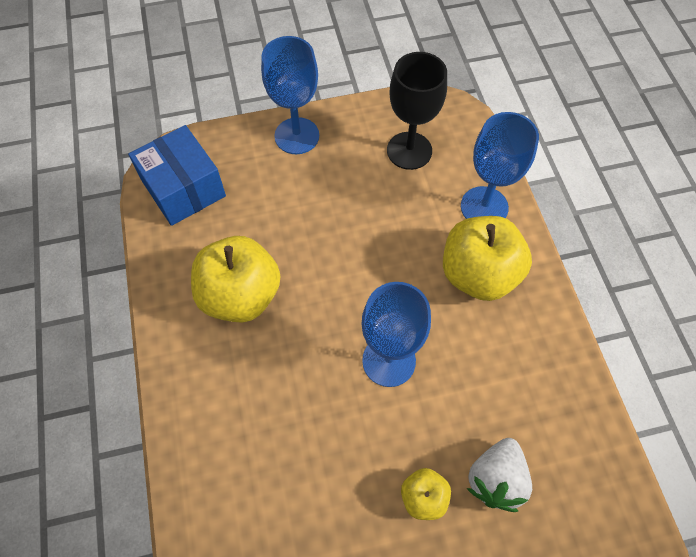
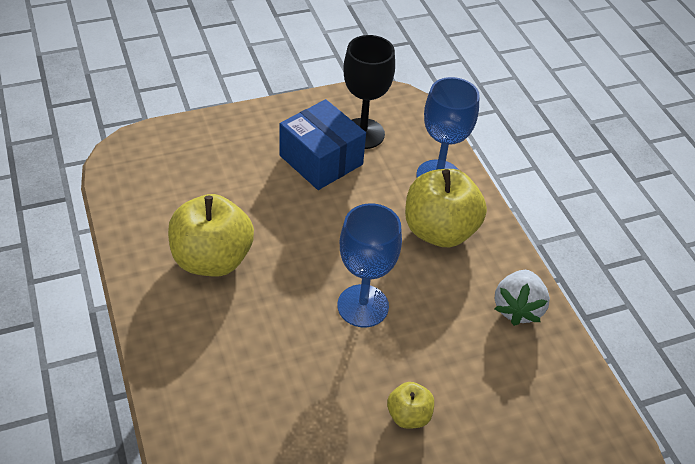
camera: 10 degrees left, 15 degrees down
blue box [128,125,226,226] -> blue box moved to [280,99,366,190]
blue goblet [261,36,319,154] -> none
white strawberry [467,438,532,512] -> white strawberry moved to [494,270,550,326]

